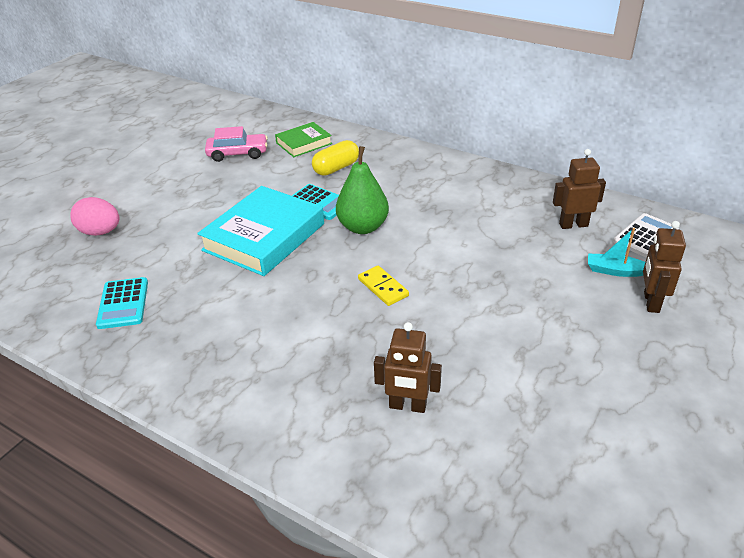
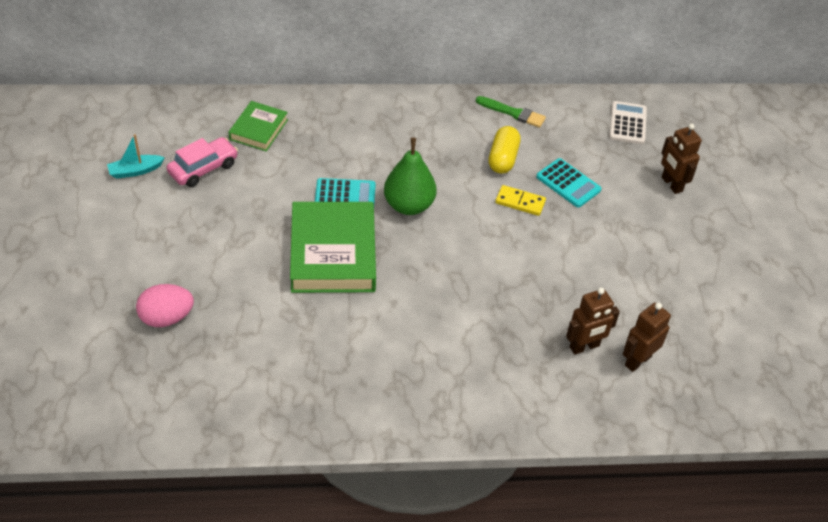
camera: 40 degrees left, 10 degrees up
turquoise calculator [96,277,148,329] -> turquoise calculator moved to [536,158,602,208]
turquoise book [197,186,324,276] -> green book [290,202,376,293]
yellow capsule [312,140,359,176] -> yellow capsule moved to [488,126,521,174]
yellow domino [358,266,409,306] -> yellow domino moved to [495,185,546,216]
brown robot [553,149,606,229] -> brown robot moved to [623,302,671,372]
turquoise boat [588,228,645,277] -> turquoise boat moved to [107,134,165,179]
none -> green brush [476,96,546,128]

